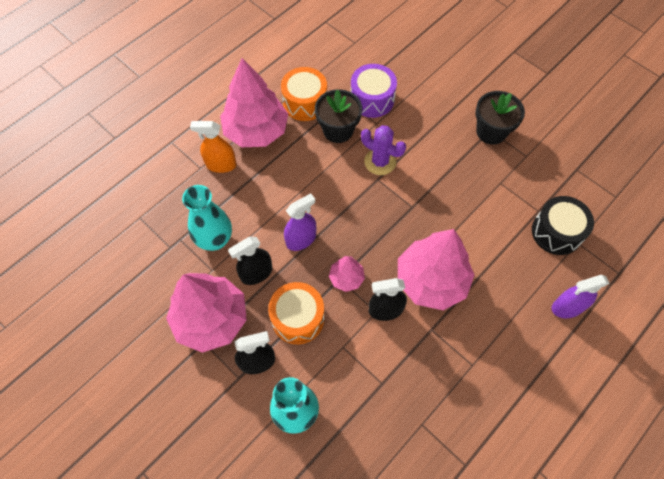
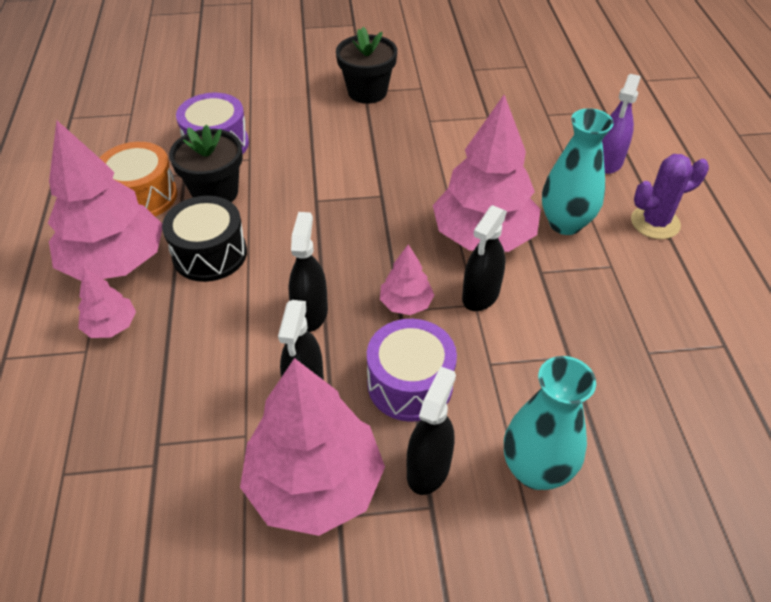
camera: 50 degrees left, 15 degrees down
turquoise vase [182,185,232,251] -> turquoise vase moved to [542,108,614,235]
orange spray bottle [190,121,237,173] -> pink tree [78,268,136,338]
orange drum [268,282,324,344] -> purple drum [367,319,457,422]
purple spray bottle [284,193,316,251] -> black spray bottle [288,212,328,332]
purple cactus [361,125,406,175] -> purple cactus moved to [631,154,709,239]
black drum [532,196,594,255] -> black drum moved to [162,196,247,282]

